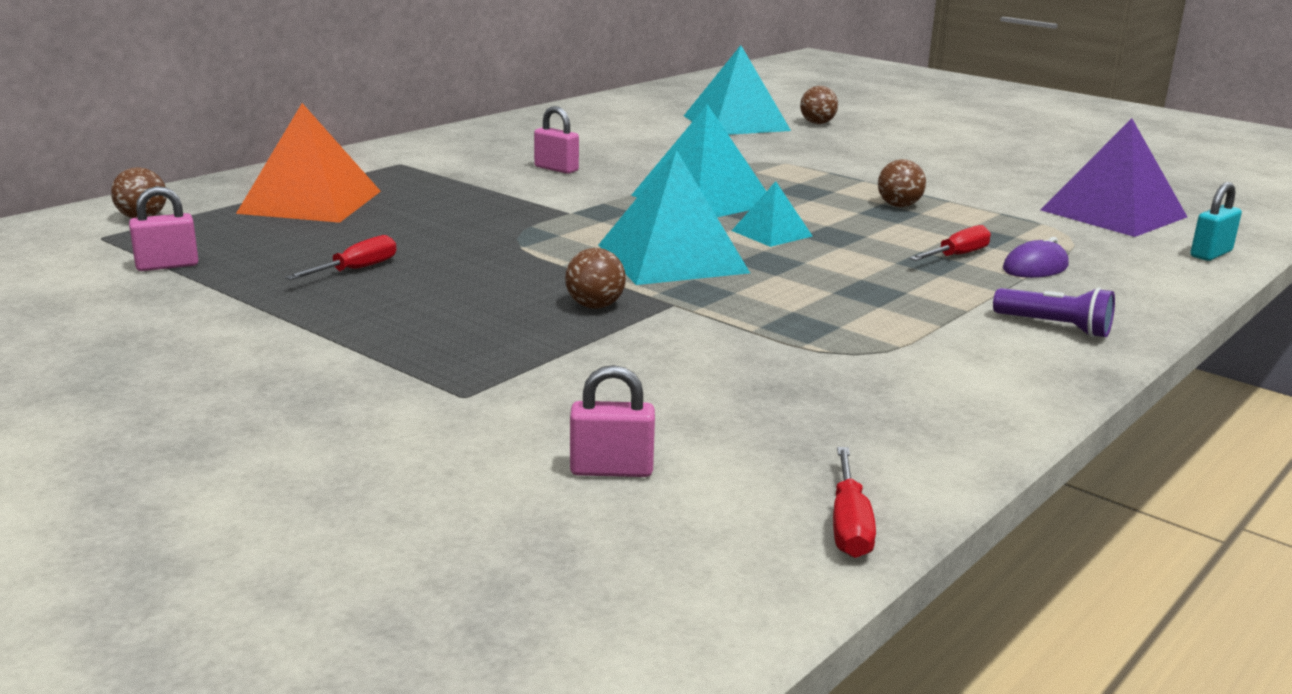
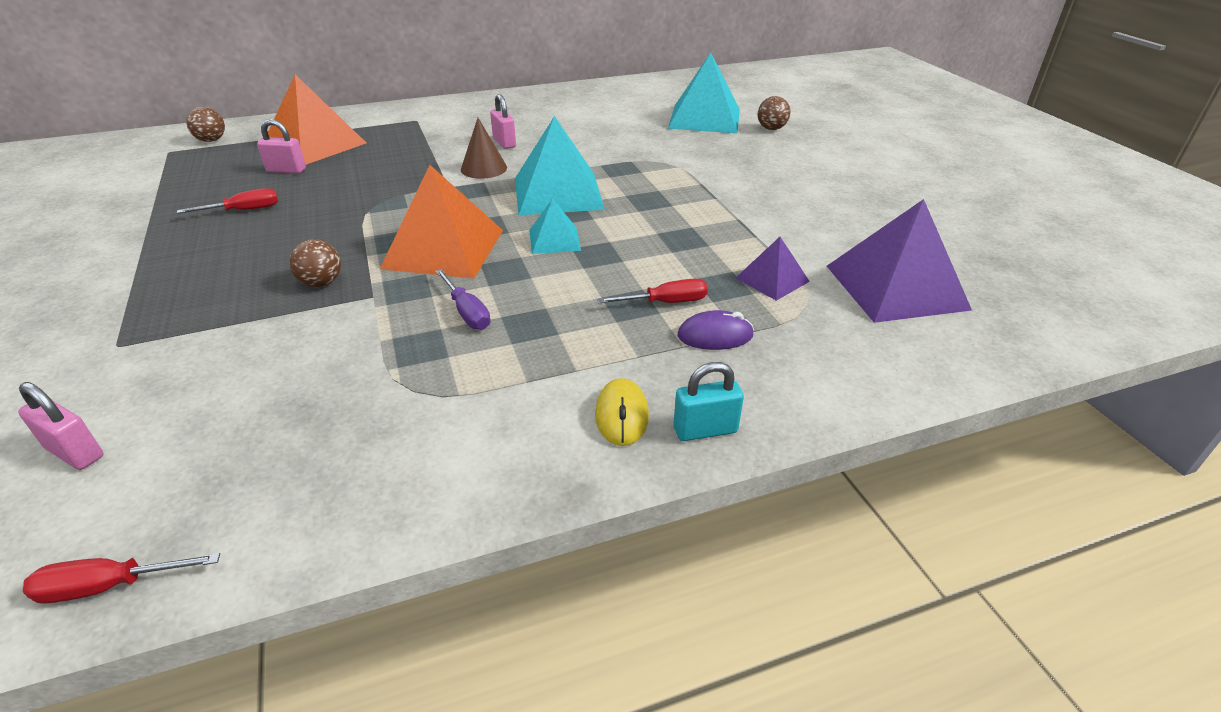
camera: 30 degrees right, 15 degrees up
pink padlock [129,186,198,271] -> pink padlock moved to [257,119,306,174]
turquoise pyramid [598,150,750,285] -> orange pyramid [380,165,503,279]
red screwdriver [833,447,876,558] -> red screwdriver turned 45 degrees clockwise [23,553,220,604]
brown ball [878,159,926,207] -> none
purple flashlight [993,287,1115,337] -> yellow mouse [595,378,649,446]
turquoise padlock [1190,182,1242,261] -> turquoise padlock moved to [673,362,744,441]
none -> purple screwdriver [436,269,491,330]
none -> brown cone [461,118,507,179]
none -> purple pyramid [736,237,810,301]

